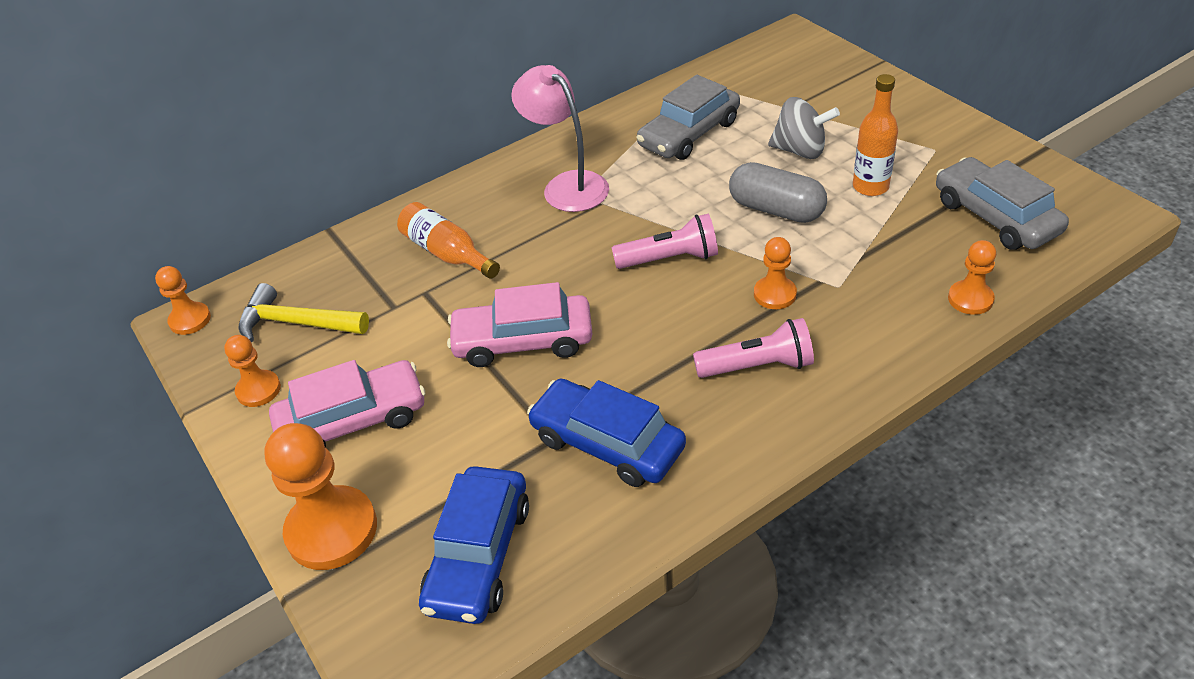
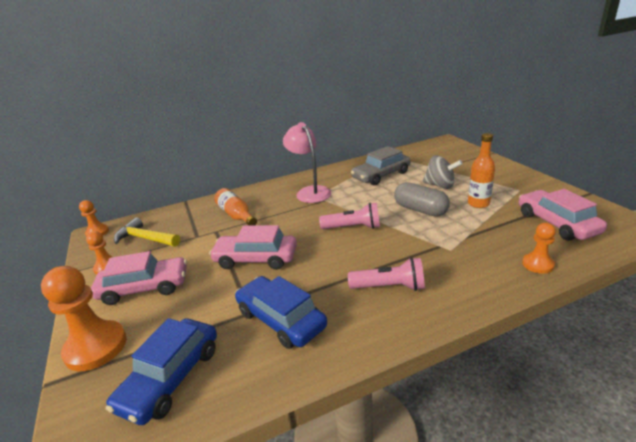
camera: 10 degrees right, 15 degrees down
orange pawn [754,237,797,309] -> none
grey car [936,157,1069,250] -> pink car [519,189,607,241]

